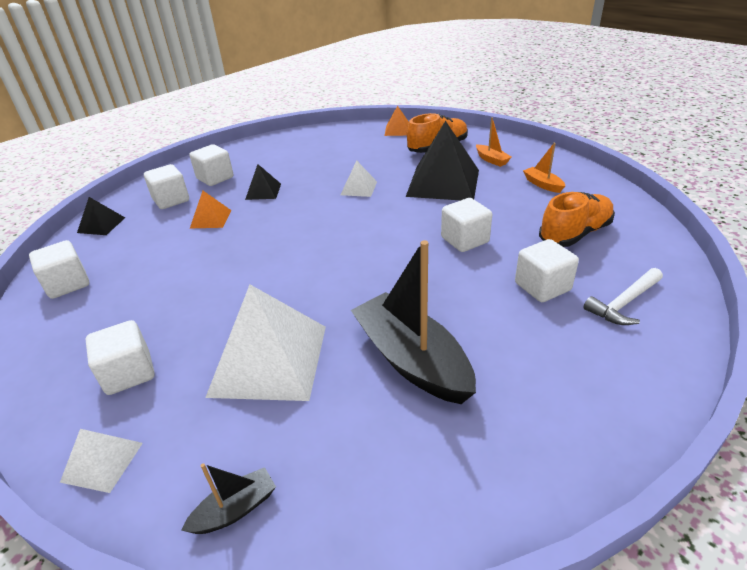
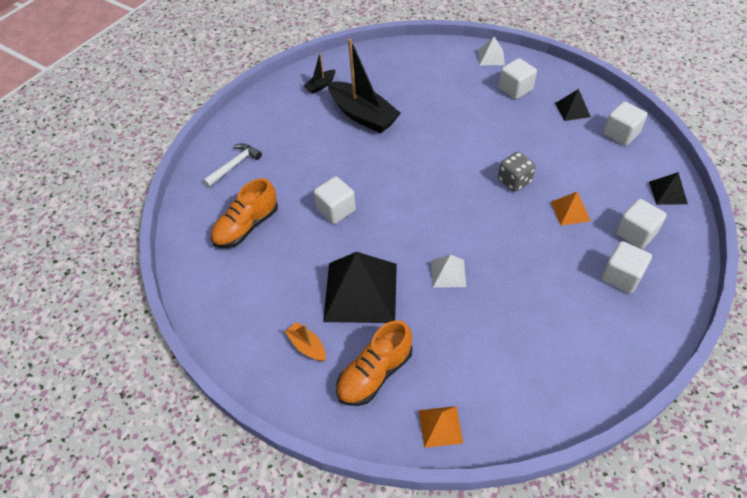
camera: 170 degrees right, 15 degrees up
black boat [181,463,276,534] -> black boat moved to [304,53,335,94]
white pyramid [205,285,326,401] -> none
black pyramid [245,164,281,200] -> black pyramid moved to [555,89,591,121]
white cube [515,239,579,302] -> none
orange boat [523,143,565,193] -> none
none -> grey dice [498,152,536,192]

